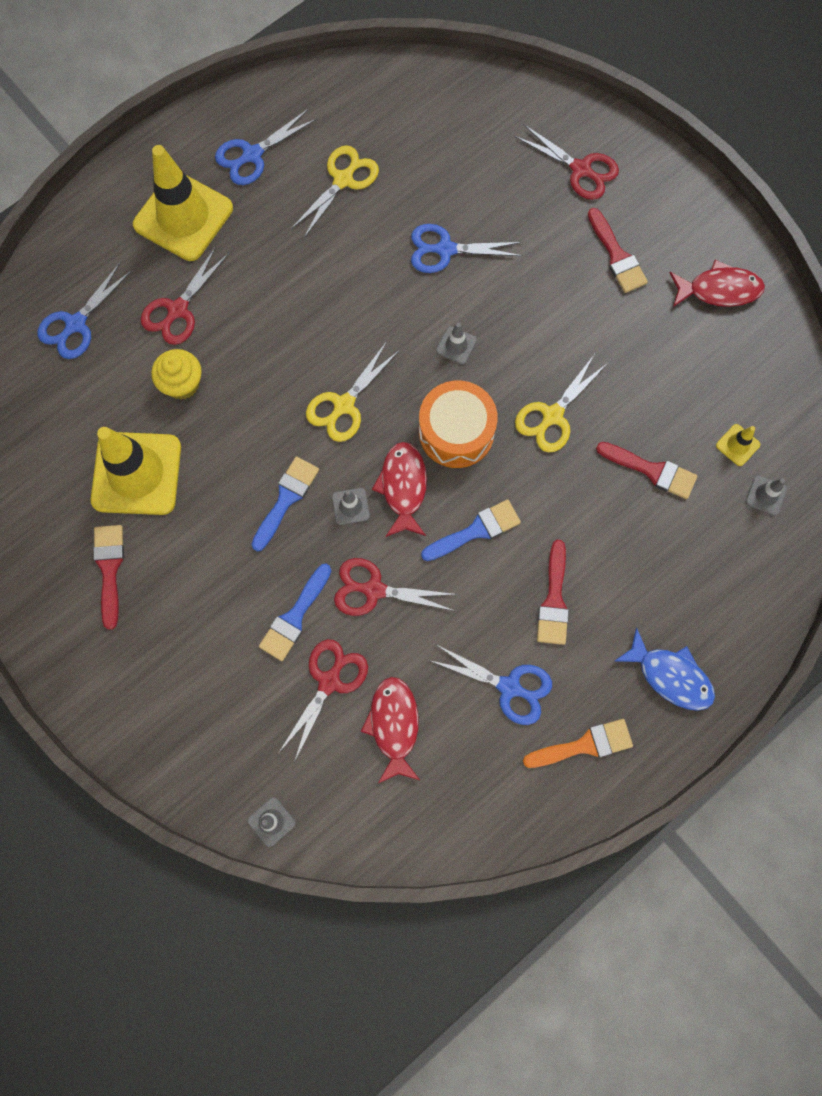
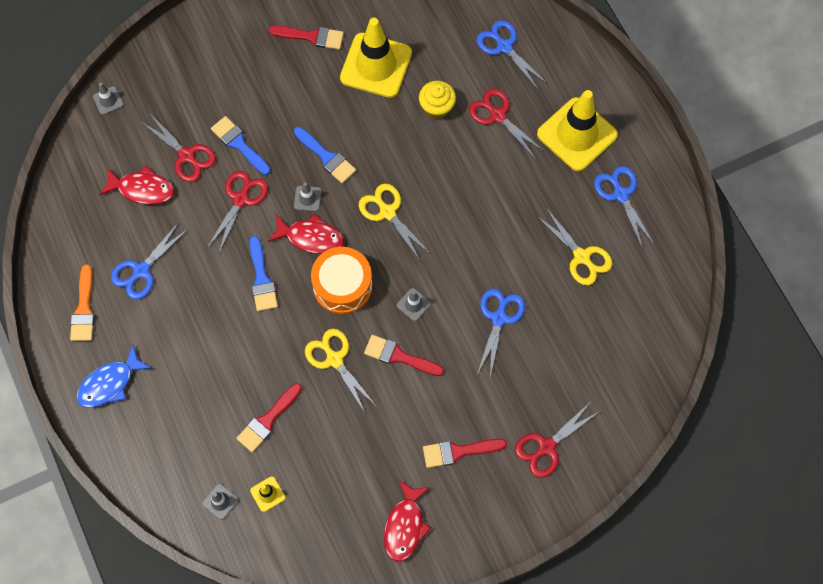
camera: 105 degrees right, 5 degrees down
red brush [537,540,569,645] -> red brush moved to [364,335,444,376]

